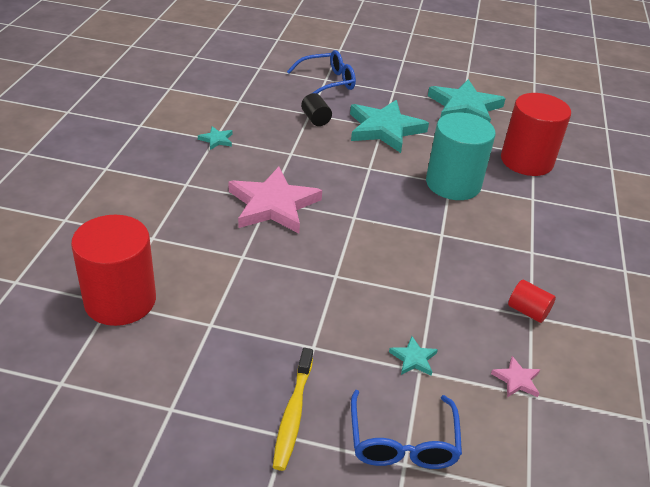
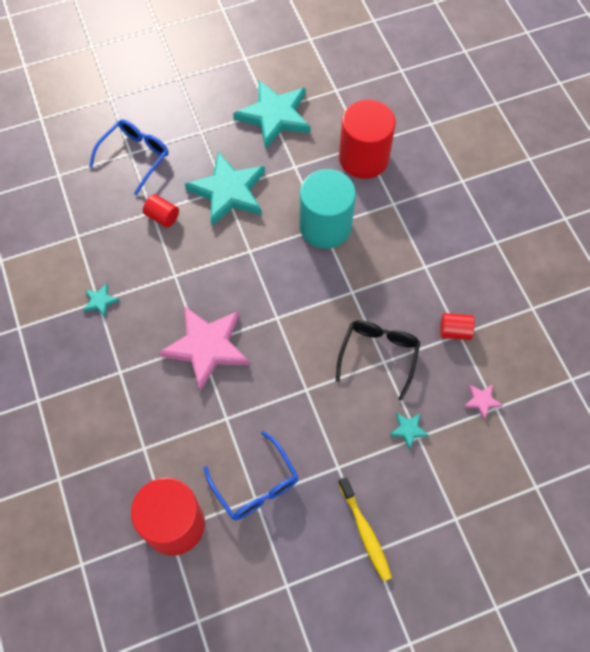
camera: 30 degrees left, 25 degrees up
black cylinder [301,93,332,126] -> red cylinder [143,194,179,228]
blue glasses [351,390,462,469] -> blue glasses moved to [204,431,298,520]
none -> black glasses [336,320,420,401]

